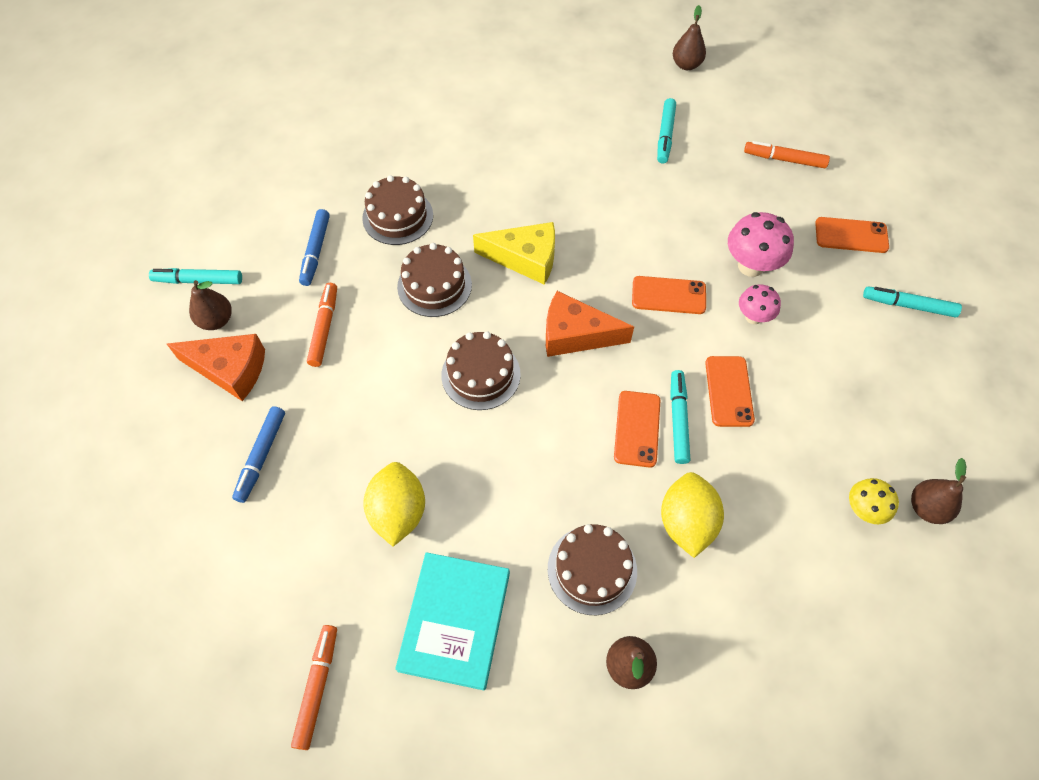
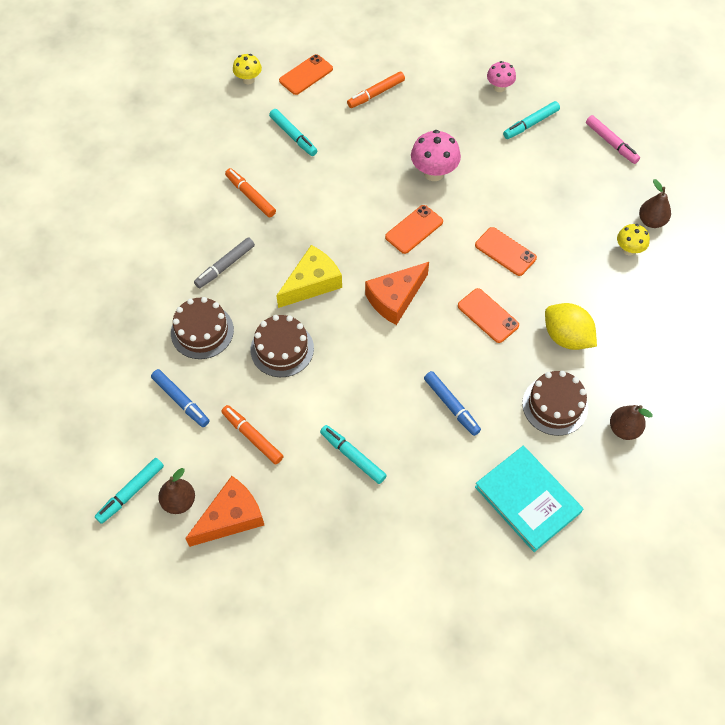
camera: 50 degrees left, 0 degrees up
blue marker [232,406,285,503] -> blue marker moved to [424,371,481,436]
orange marker [291,625,337,750] -> orange marker moved to [225,168,276,218]
yellow lemon [363,462,425,546] -> none
brown cake [441,331,521,410] -> none
turquoise marker [670,370,690,464] -> turquoise marker moved to [320,425,387,484]
brown pear [673,5,706,70] -> yellow mushroom [233,54,262,85]
pink mushroom [739,284,781,324] -> pink mushroom moved to [487,61,516,92]
orange phone [815,217,889,253] -> orange phone moved to [279,54,333,95]
none -> grey marker [194,237,255,288]
none -> pink marker [586,115,640,164]

